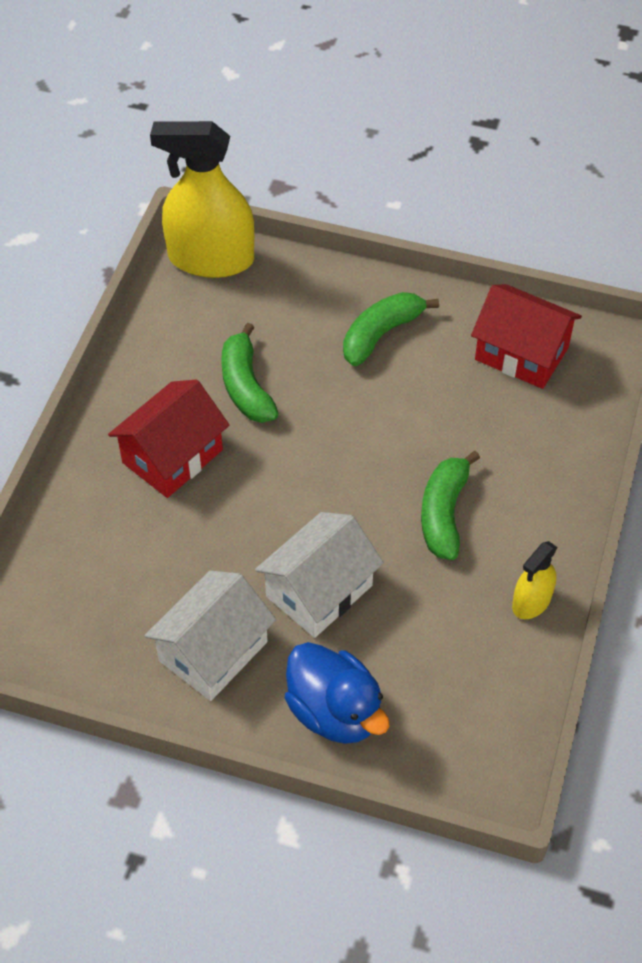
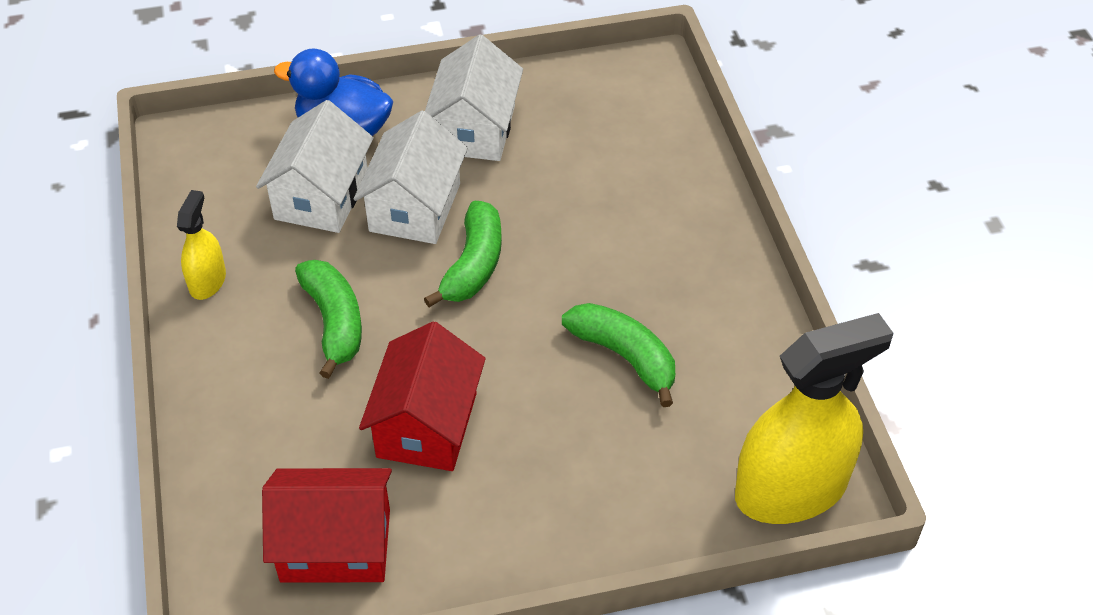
camera: 150 degrees right, 5 degrees down
red house [108,380,229,498] -> red house moved to [359,321,486,471]
green banana [343,292,439,366] -> green banana moved to [424,201,502,307]
none -> white house [256,100,374,233]

